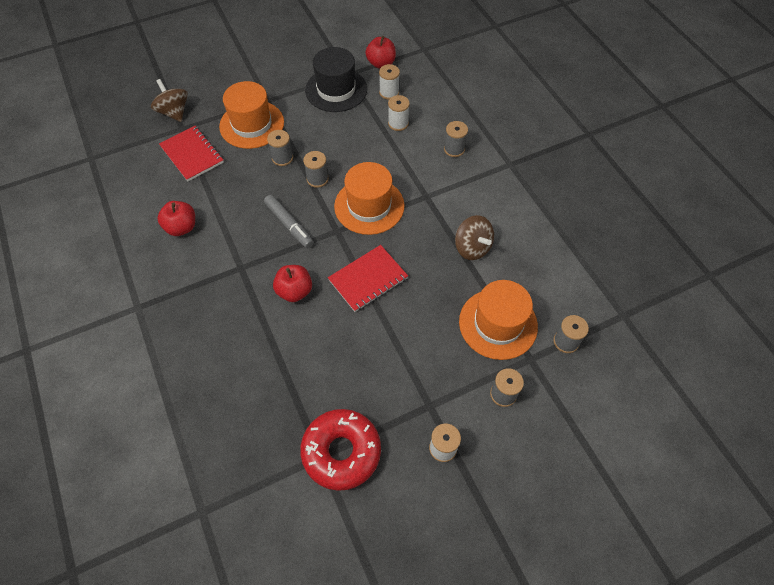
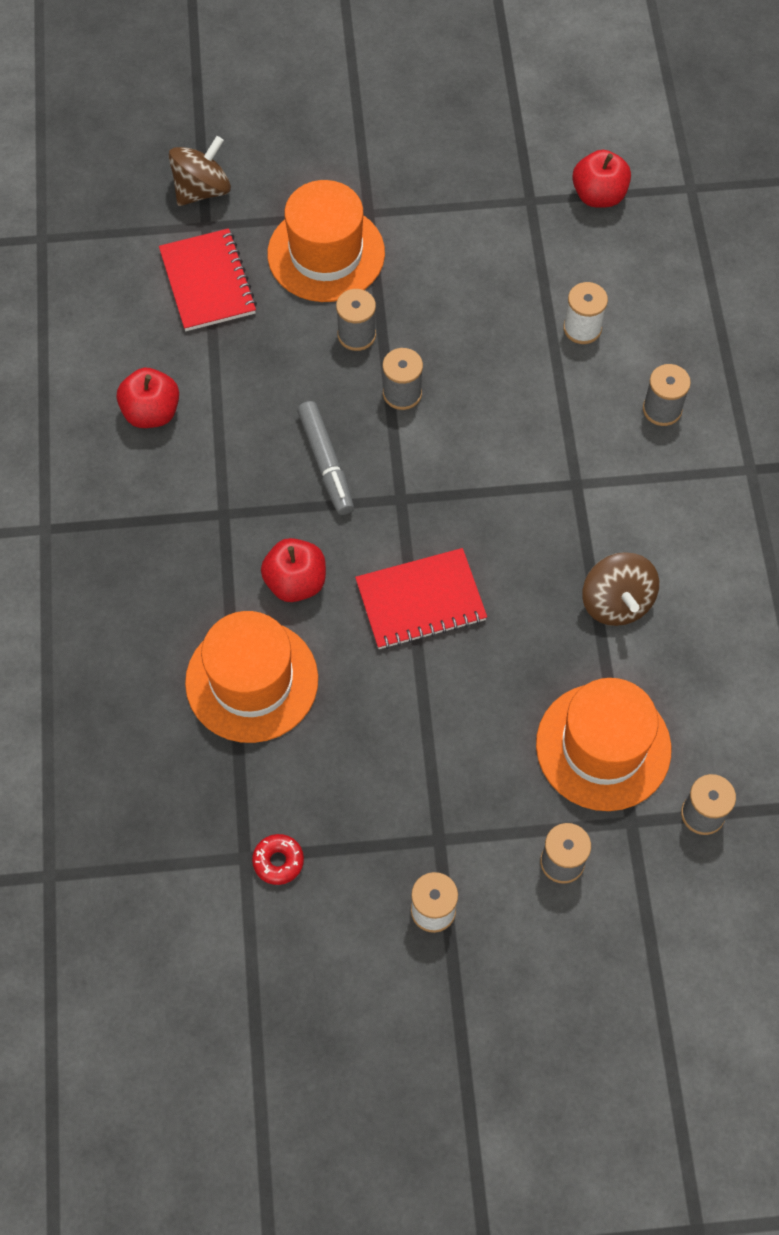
camera: 20 degrees right, 5 degrees up
brown spinning top [151,79,188,122] -> brown spinning top turned 60 degrees clockwise [168,136,231,206]
red donut [300,409,381,491] -> red donut [252,834,304,885], size x0.41
black hat [305,47,367,112] -> none
orange hat [334,162,405,235] -> orange hat moved to [185,611,318,743]
white spool [379,64,400,100] -> none

